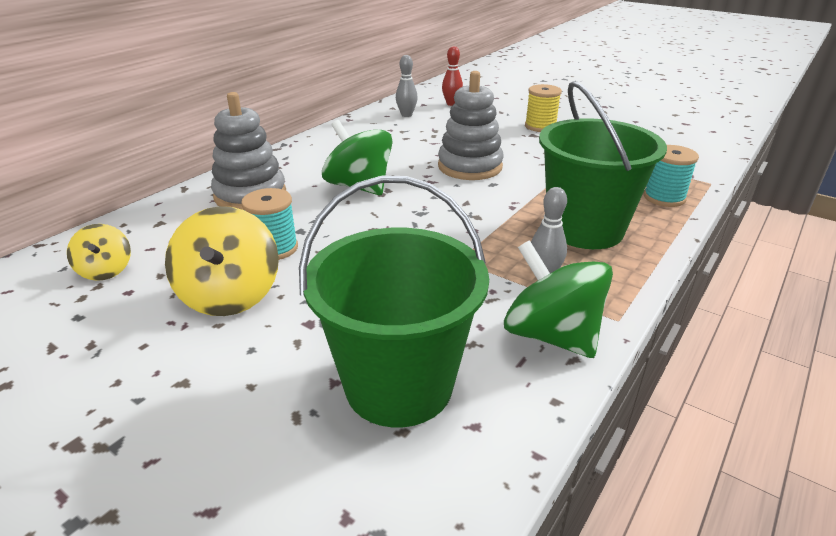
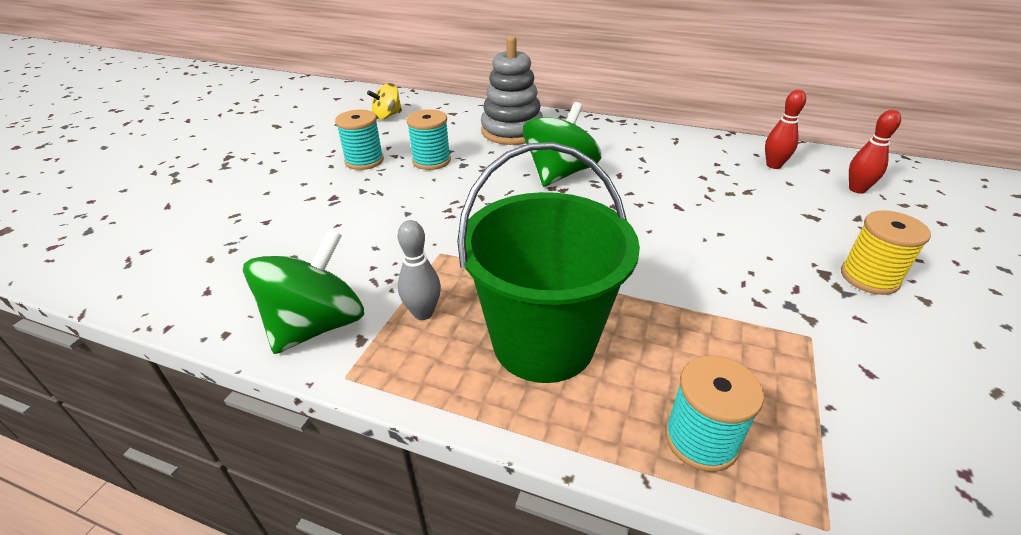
camera: 75 degrees right, 5 degrees up
yellow spinning top [165,206,279,316] -> turquoise spool [335,110,384,170]
green bucket [299,176,489,427] -> none
grey bowling pin [396,55,418,117] -> red bowling pin [765,90,806,169]
grey stacking toy [438,71,504,180] -> none

